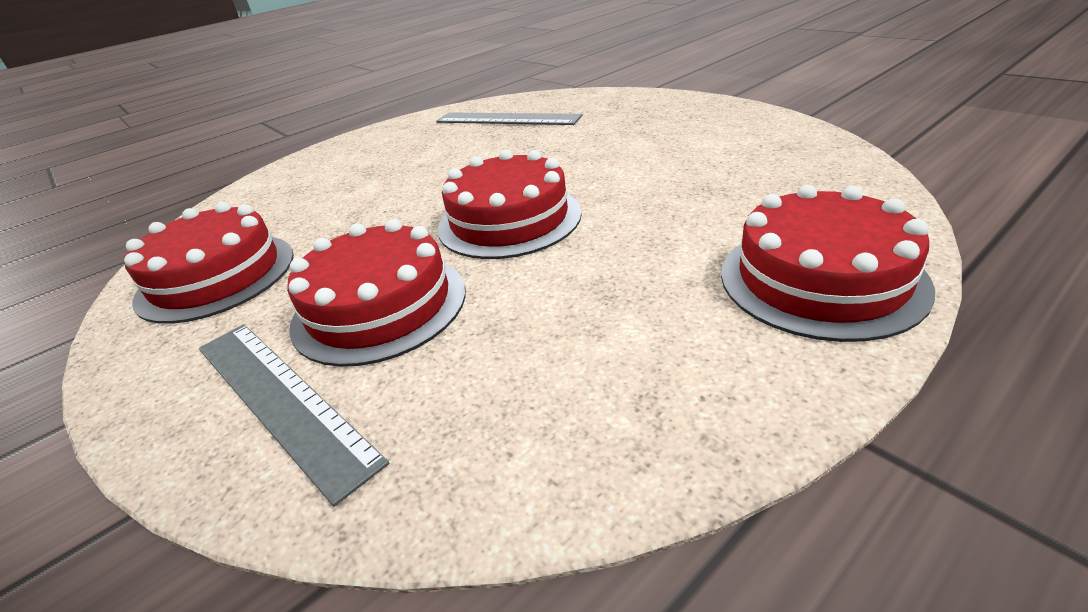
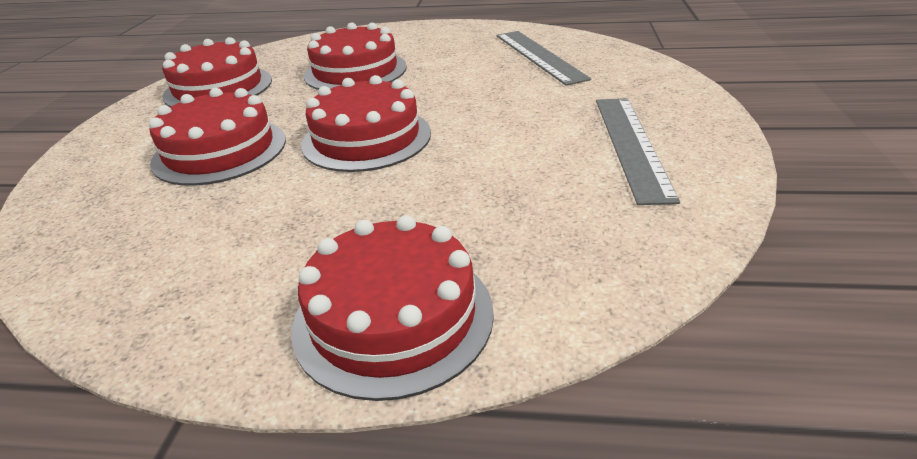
camera: 45 degrees right, 0 degrees up
grey ruler [199,324,389,506] -> grey ruler moved to [596,98,680,205]
none -> red cake [304,22,407,90]

